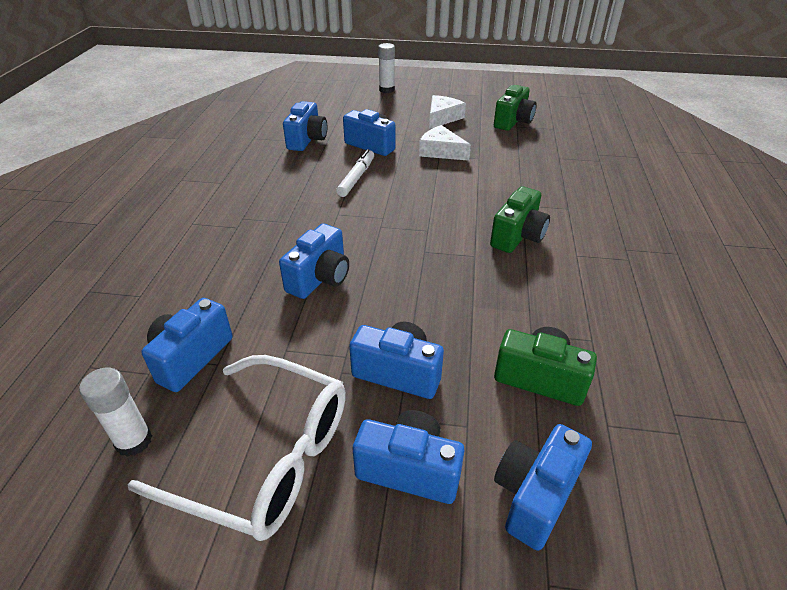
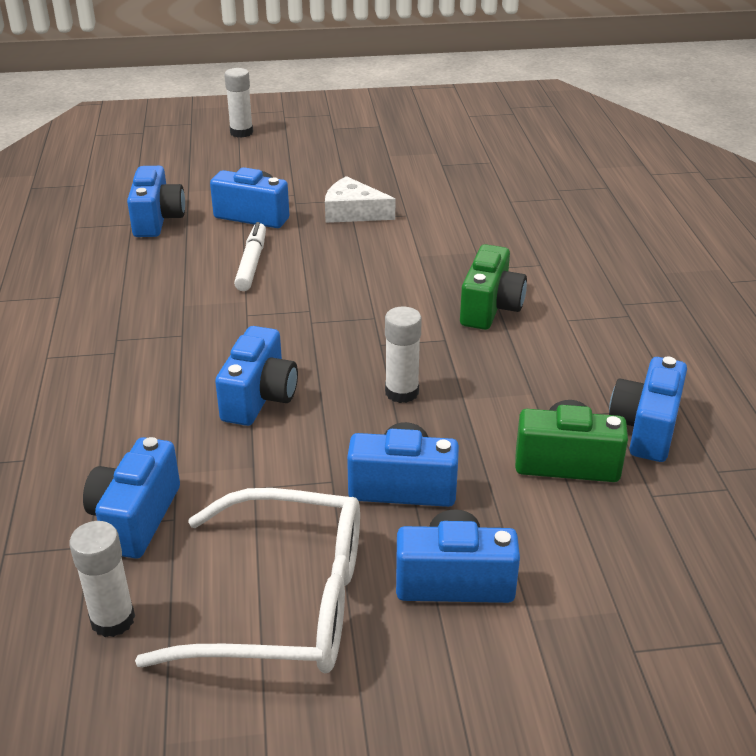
camera: 15 degrees left, 5 degrees down
white cheese [429,95,466,129] -> none
green camera [494,85,537,131] -> none
blue camera [494,424,592,551] -> blue camera moved to [609,357,687,462]
none -> white glue stick [385,307,422,403]

